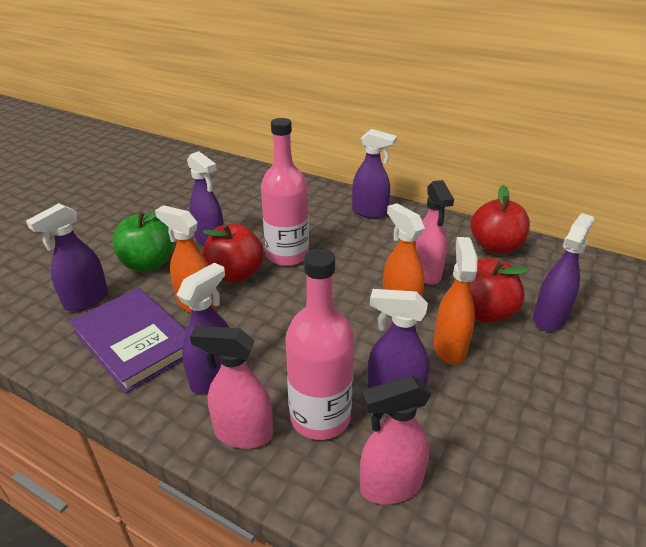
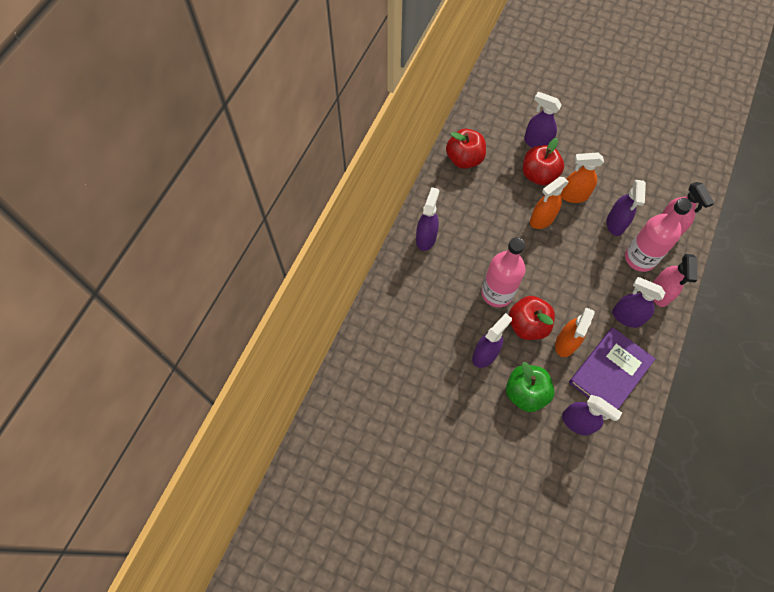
camera: 95 degrees left, 30 degrees up
pink spray bottle [416,180,454,285] -> none

